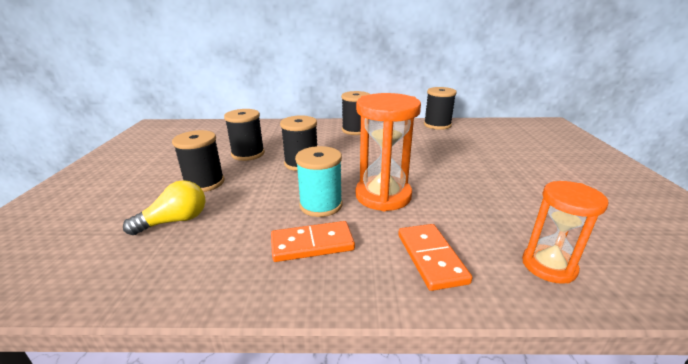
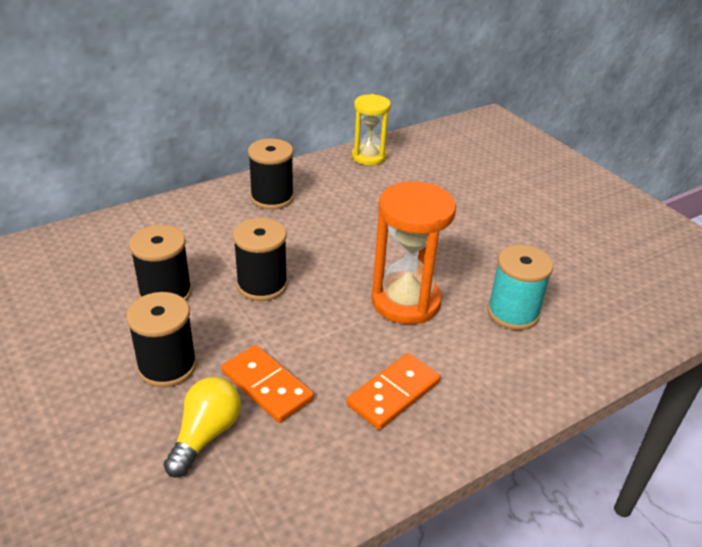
camera: 35 degrees left, 10 degrees up
turquoise spool [295,146,342,217] -> turquoise spool moved to [487,245,553,330]
orange domino [398,224,472,291] -> orange domino moved to [222,345,314,423]
black spool [424,87,457,130] -> yellow hourglass [352,94,391,165]
orange hourglass [522,181,608,284] -> none

